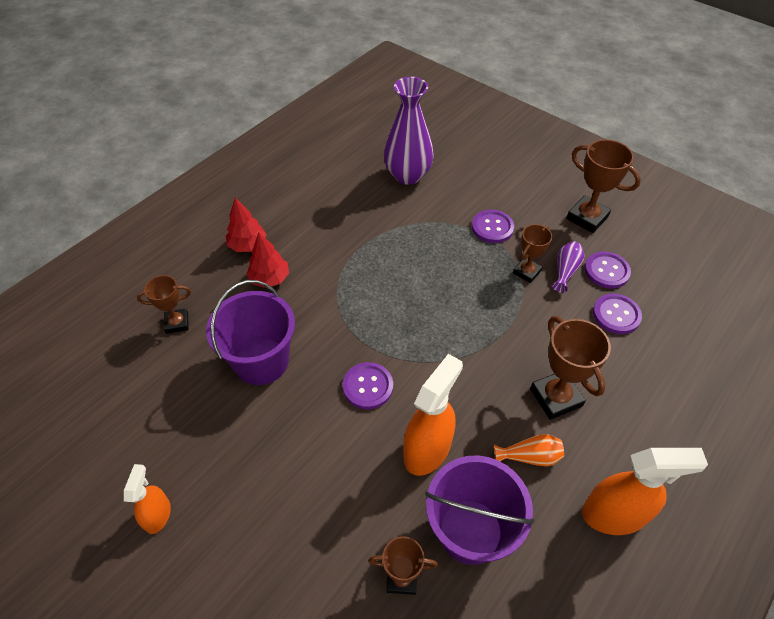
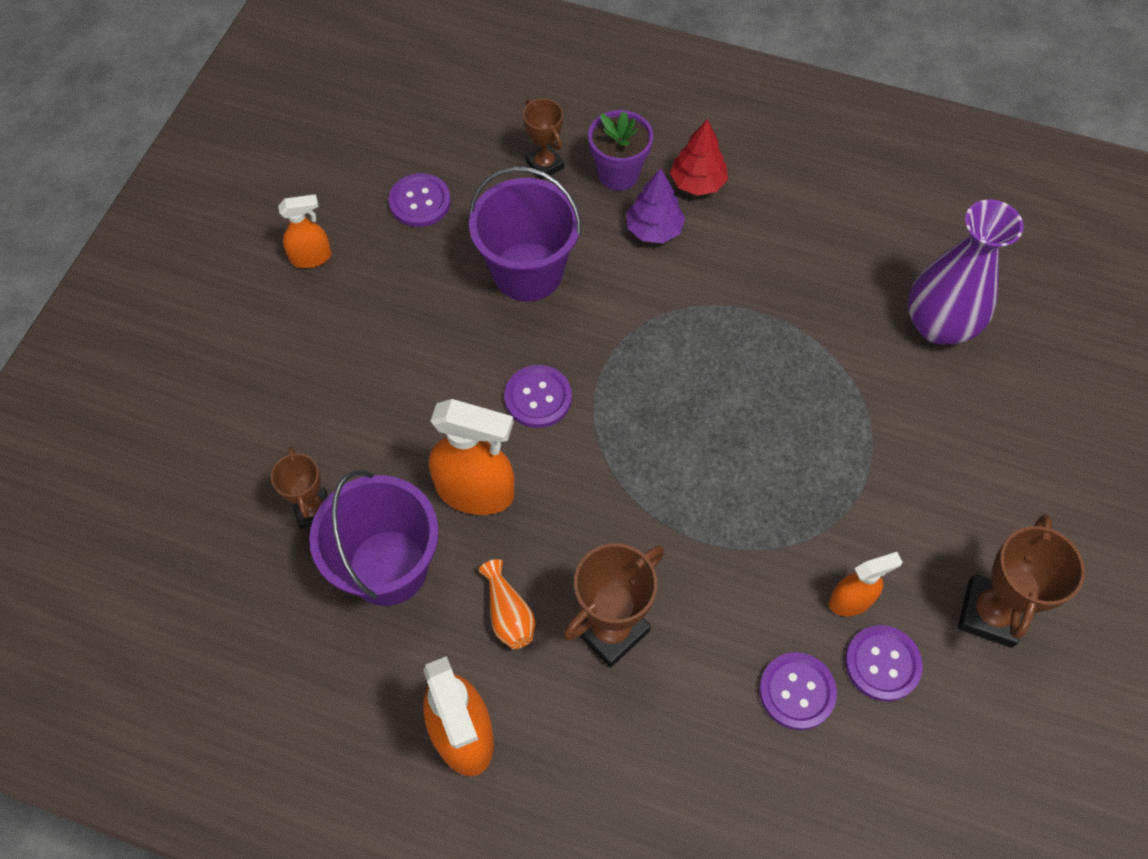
camera: 70 degrees right, 10 degrees up
red tree [246,232,289,288] -> purple tree [626,168,685,243]
purple button [472,210,514,243] -> purple button moved to [388,173,451,227]
brown trophy [513,224,552,283] -> none
purple vase [552,241,585,293] -> orange spray bottle [829,552,902,616]
none -> purple flower pot [588,110,653,191]

